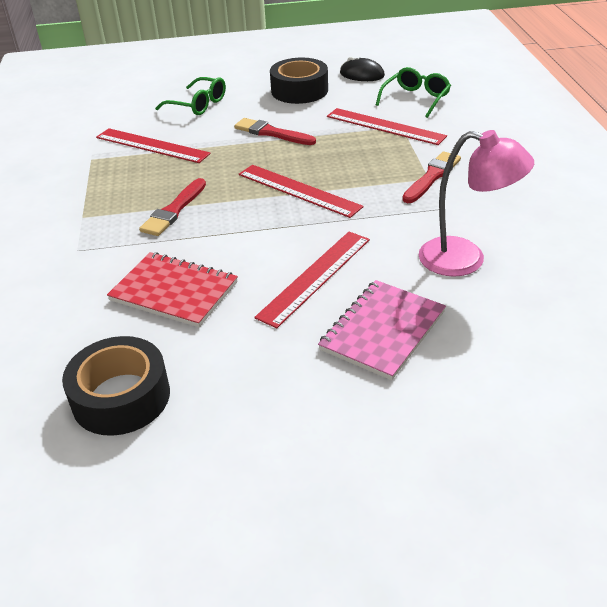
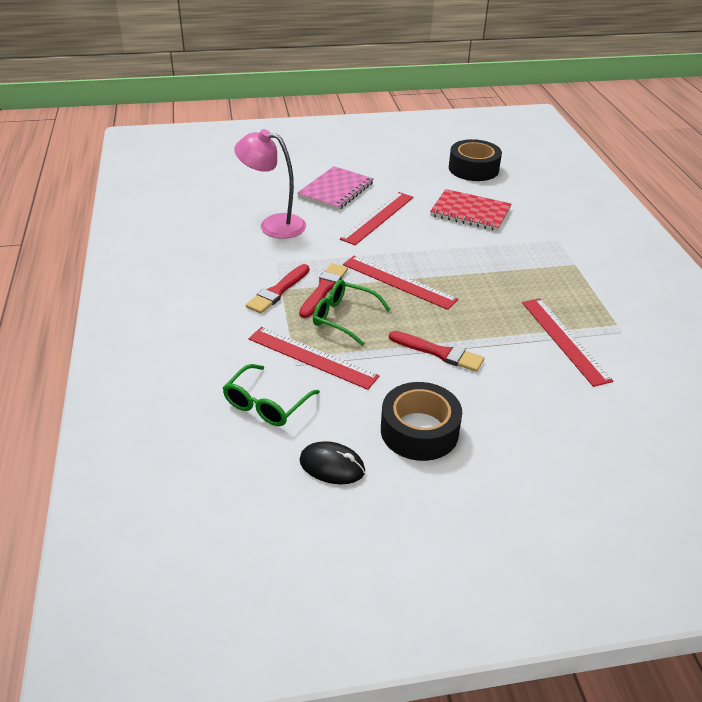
camera: 175 degrees right, 0 degrees up
red ruler [96,128,211,163] -> red ruler turned 45 degrees clockwise [522,298,613,387]
red brush [139,178,206,236] -> red brush moved to [299,263,348,318]
green glasses [155,77,226,115] -> green glasses moved to [313,280,391,346]

